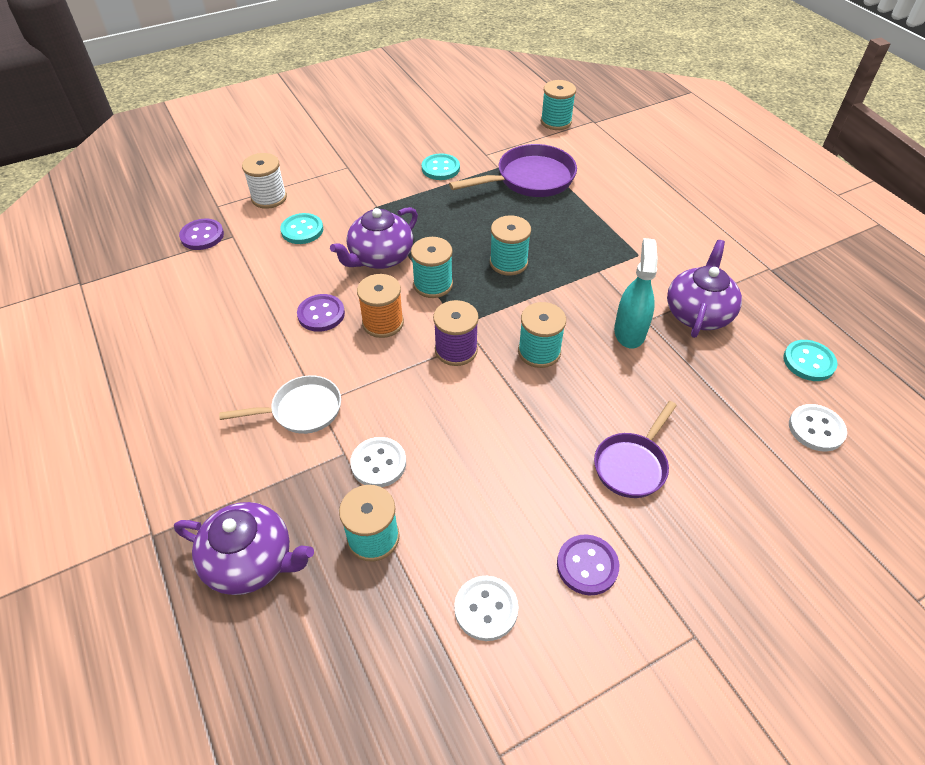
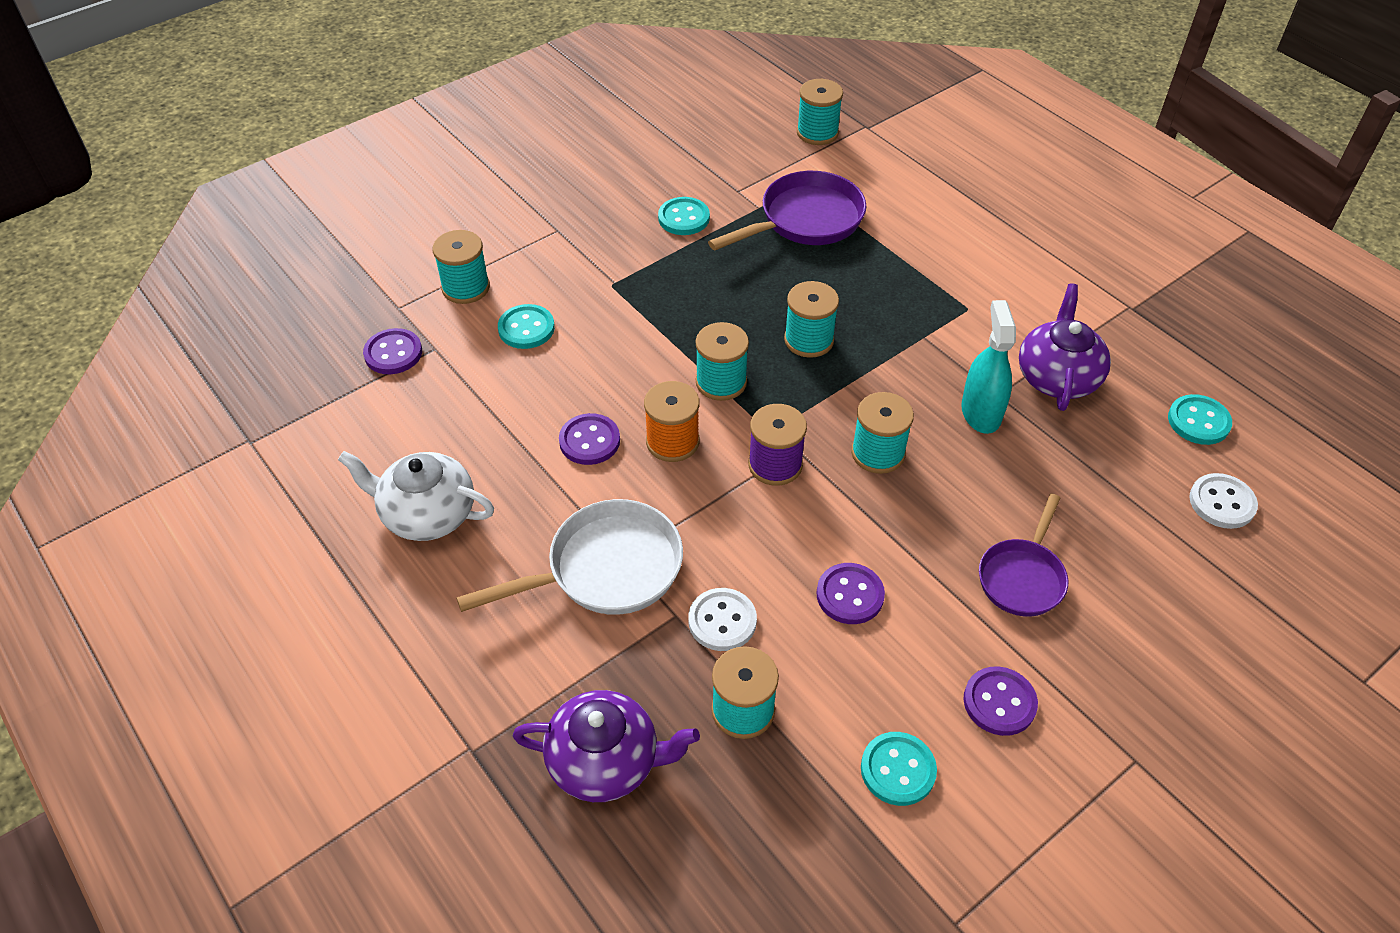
camera: 10 degrees left, 0 degrees up
white pan [219,375,341,434] -> white pan [456,499,683,615], size x1.52
white spool [242,153,287,209] -> turquoise spool [433,230,490,304]
purple teapot [330,207,418,269] -> none
white button [454,576,519,641] -> turquoise button [861,732,937,806]
none -> white teapot [338,451,494,541]
none -> purple button [817,563,885,624]

